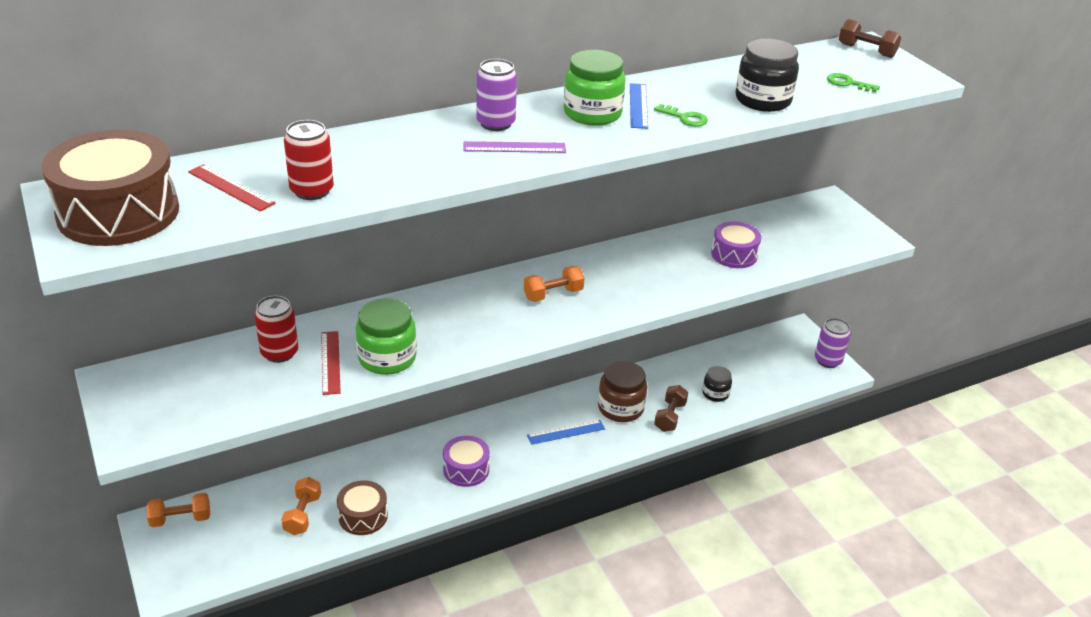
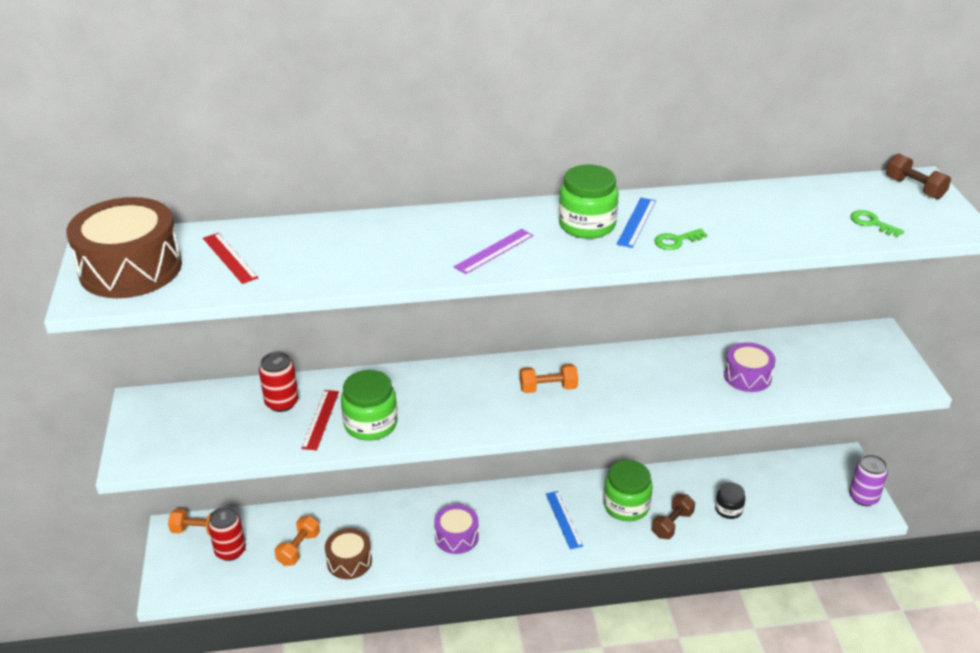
camera: 20 degrees right, 0 degrees up
red can [284,120,334,200] -> red can moved to [208,507,246,561]
purple ruler [464,141,566,153] -> purple ruler turned 60 degrees counterclockwise [454,229,534,274]
purple can [477,59,517,131] -> none
blue ruler [527,420,605,445] -> blue ruler turned 75 degrees clockwise [546,491,583,549]
brown jar [598,361,647,422] -> green jar [604,460,653,521]
green key [654,104,708,127] -> green key turned 105 degrees clockwise [654,228,707,250]
black jar [736,39,799,112] -> none

